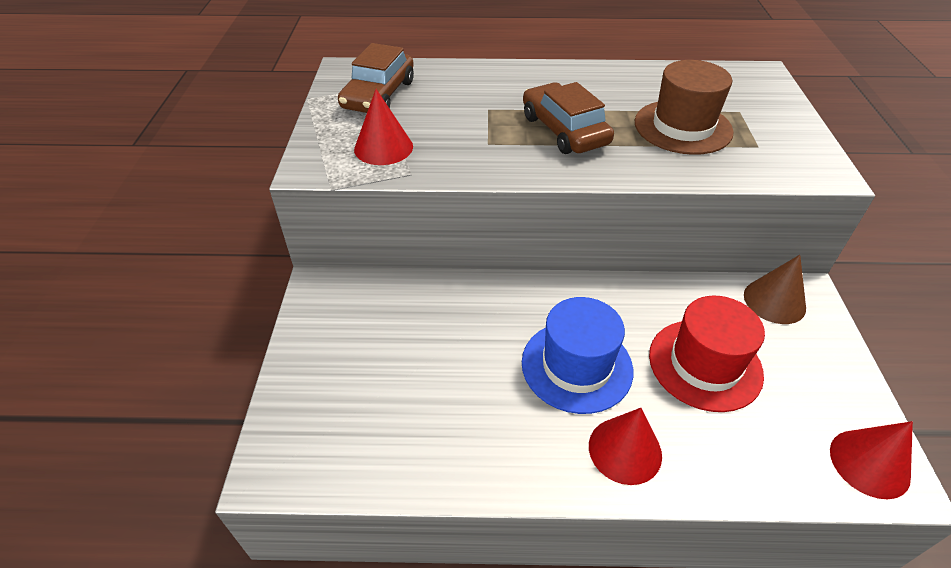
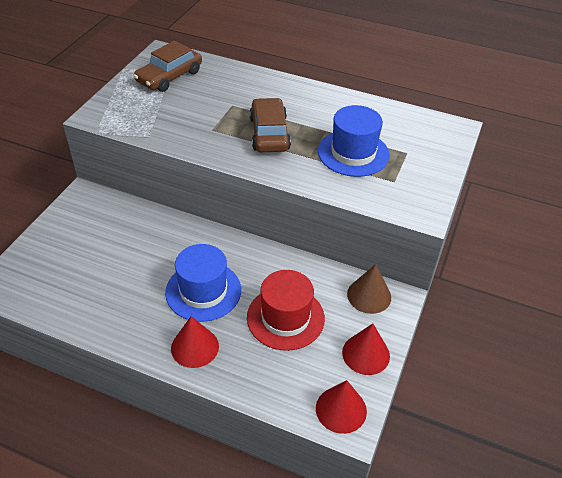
camera: 20 degrees right, 0 degrees up
red cone [354,89,413,165] -> red cone moved to [342,323,390,375]
brown hat [635,60,734,155] -> blue hat [318,105,390,177]

